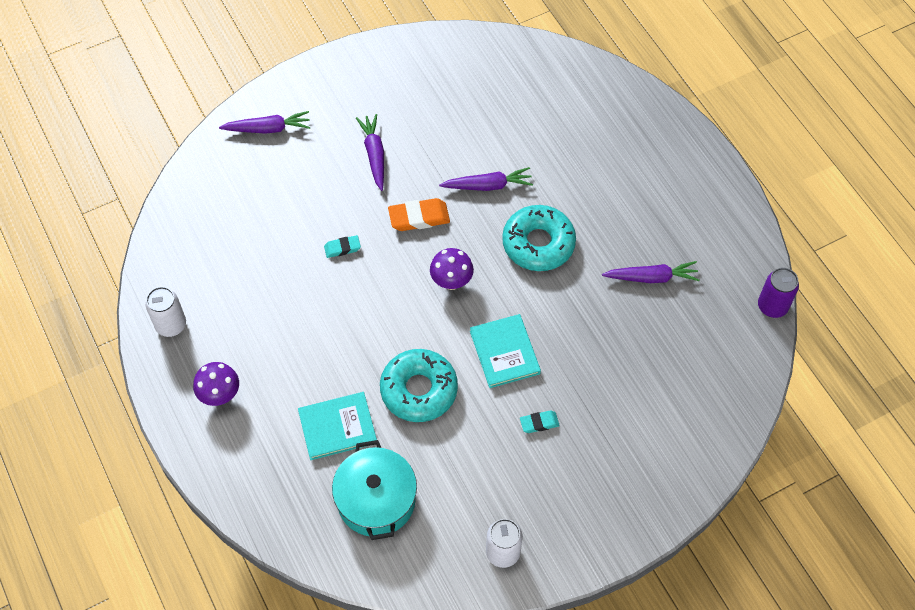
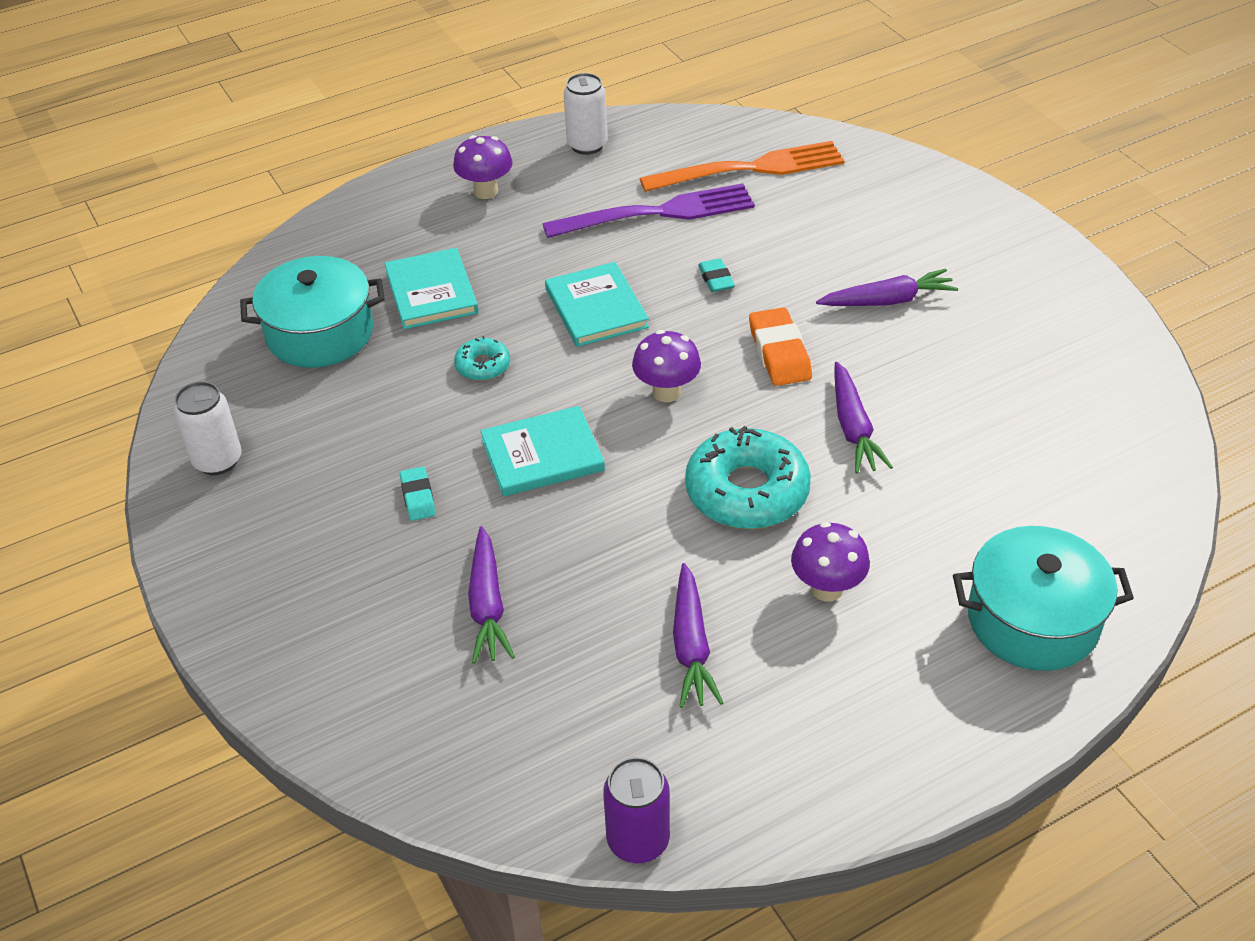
camera: 90 degrees right, 15 degrees down
purple carrot [219,111,310,134] -> purple carrot moved to [468,526,515,664]
turquoise donut [380,349,458,422] -> turquoise donut [454,336,510,381], size x0.49
none -> purple fork [542,183,755,238]
none -> turquoise book [545,262,649,347]
none -> orange fork [640,141,844,192]
none -> purple mushroom [791,522,870,602]
none -> turquoise pot [953,526,1134,671]

